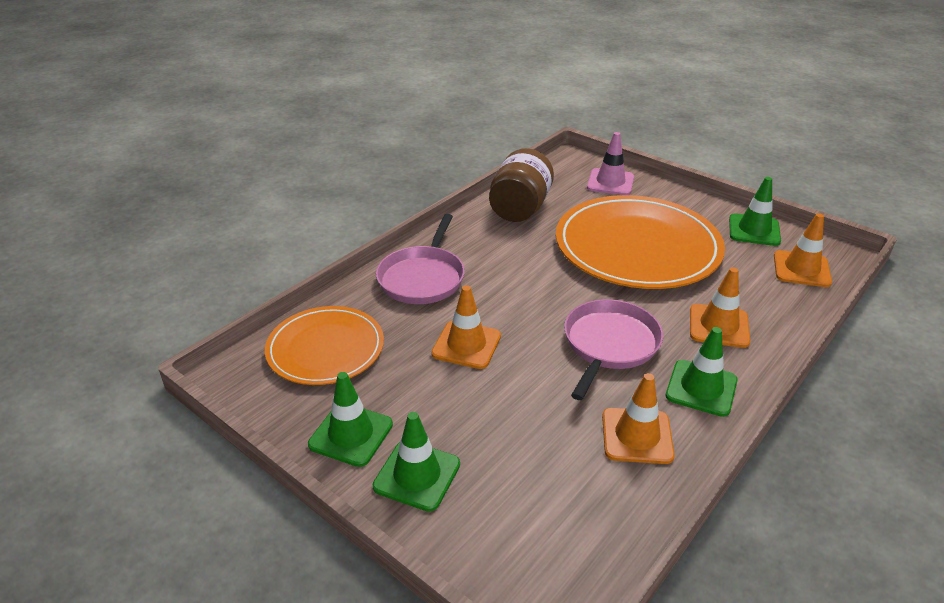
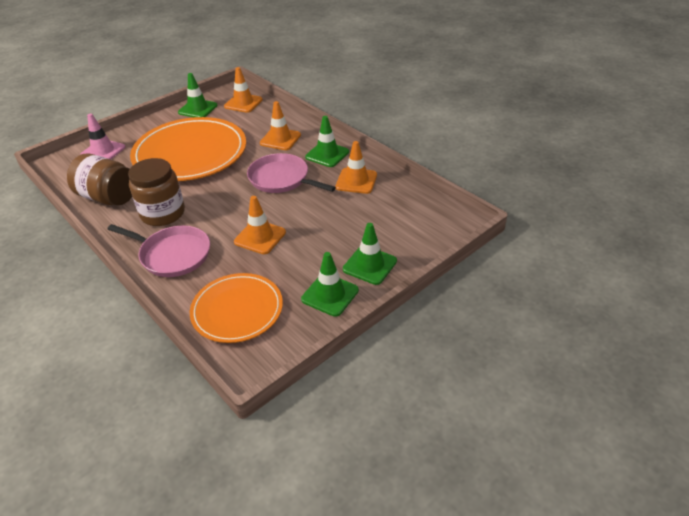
camera: 80 degrees left, 5 degrees up
none -> brown jar [128,158,185,226]

